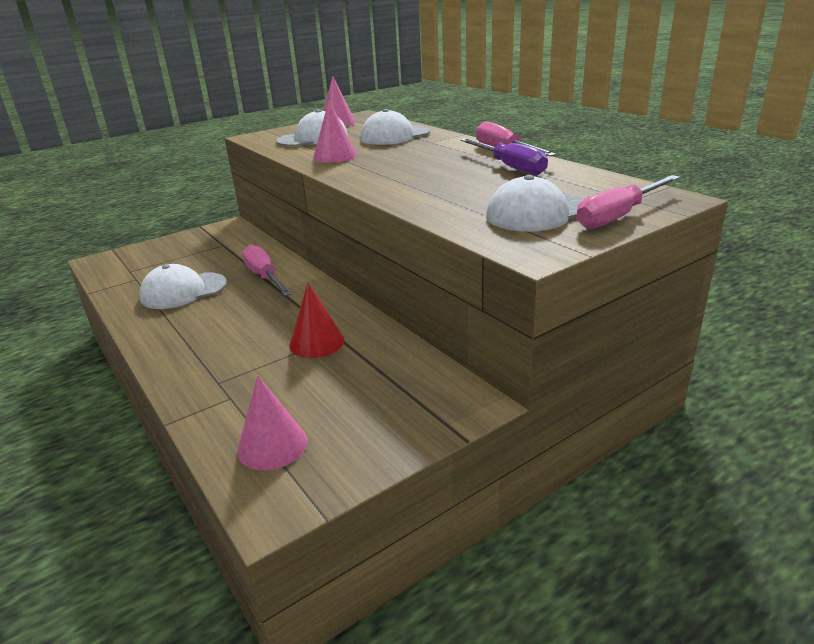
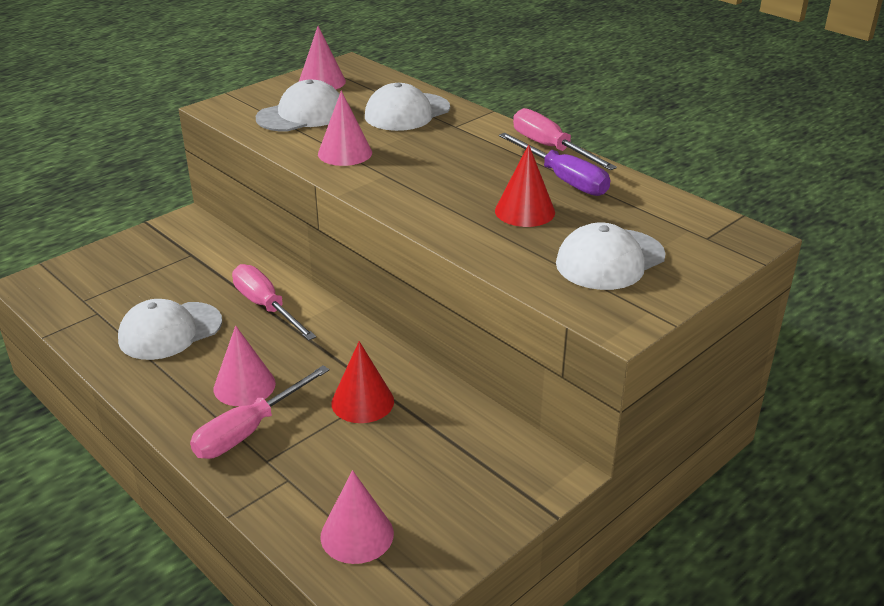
camera: 10 degrees left, 5 degrees up
pink screwdriver [577,175,680,229] -> pink screwdriver moved to [190,365,330,459]
none -> pink cone [214,325,276,406]
none -> red cone [495,144,555,227]

